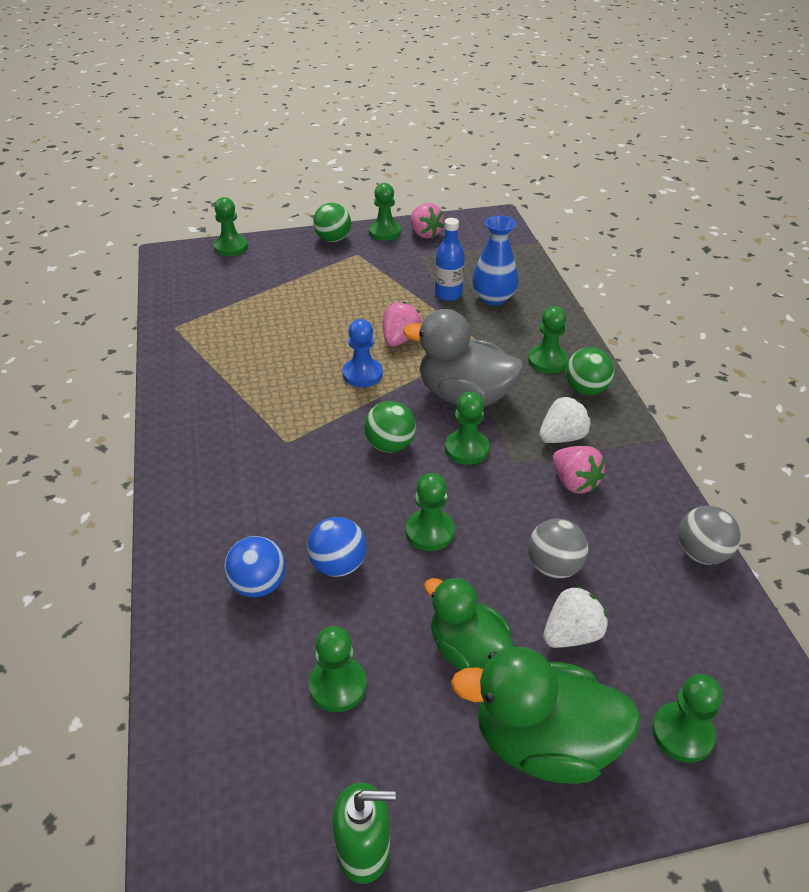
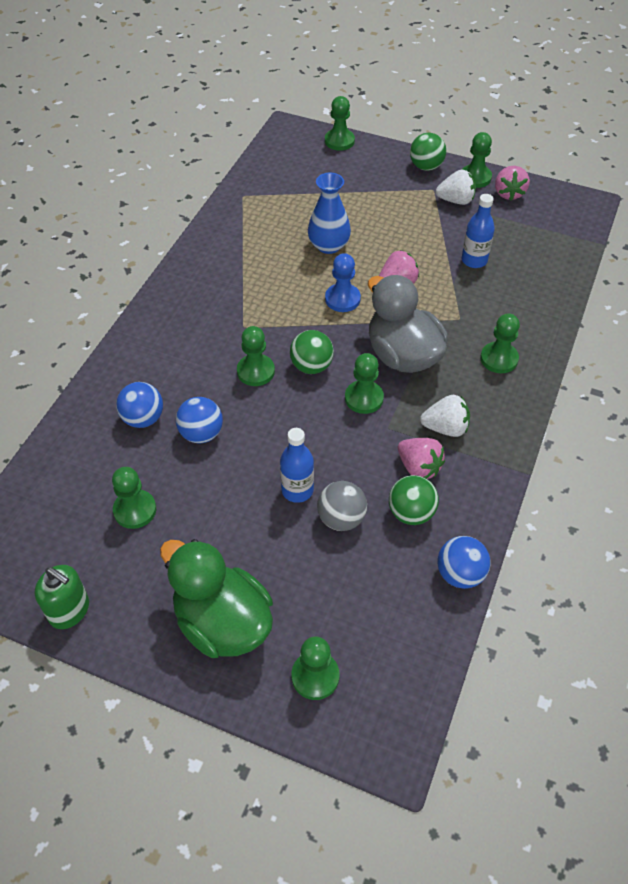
camera: 35 degrees right, 10 degrees up
green pawn [406,473,455,551] -> green pawn moved to [237,326,275,386]
green duck [424,577,513,670] -> none
blue vase [472,216,519,305] -> blue vase moved to [308,173,351,254]
white strawberry [543,586,608,648] -> white strawberry moved to [436,170,476,205]
pink strawberry [553,446,605,493] -> pink strawberry turned 45 degrees counterclockwise [398,438,445,479]
green ball [565,347,614,395] -> green ball moved to [389,475,439,525]
grey ball [678,506,740,565] -> blue ball [437,536,490,589]
none -> blue bottle [280,428,314,503]

